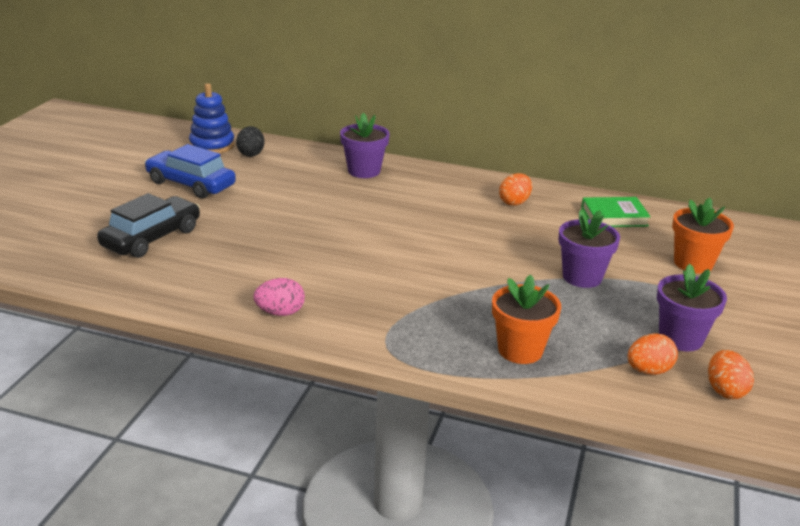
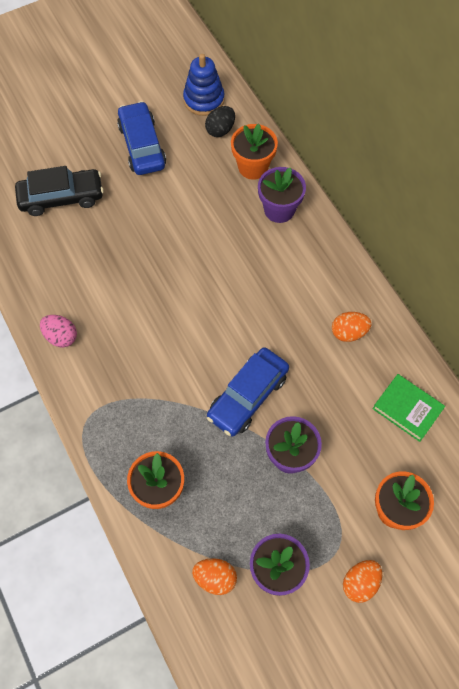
camera: 45 degrees right, 35 degrees up
orange egg [708,350,754,399] -> orange egg moved to [343,560,382,603]
none -> blue car [207,347,289,437]
none -> orange flower pot [231,124,278,180]

